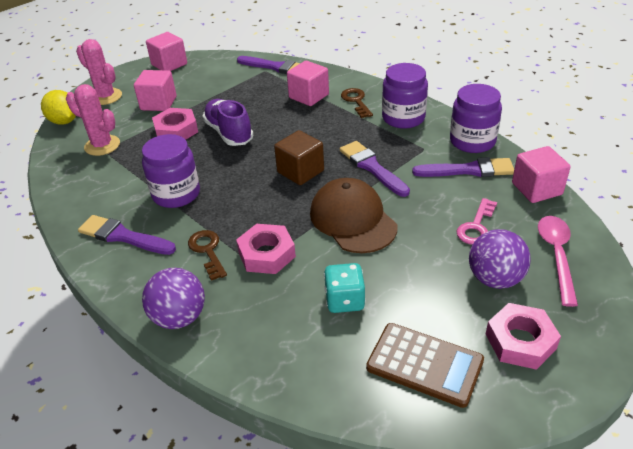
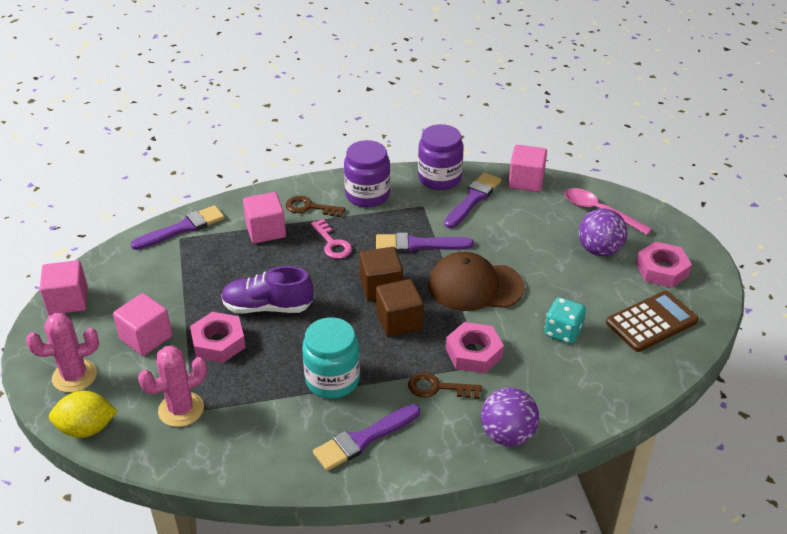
camera: 60 degrees left, 0 degrees up
purple jar [142,134,200,208] -> turquoise jar [302,317,360,399]
pink key [456,198,497,245] -> pink key moved to [311,219,352,259]
none -> brown cube [376,279,424,337]

